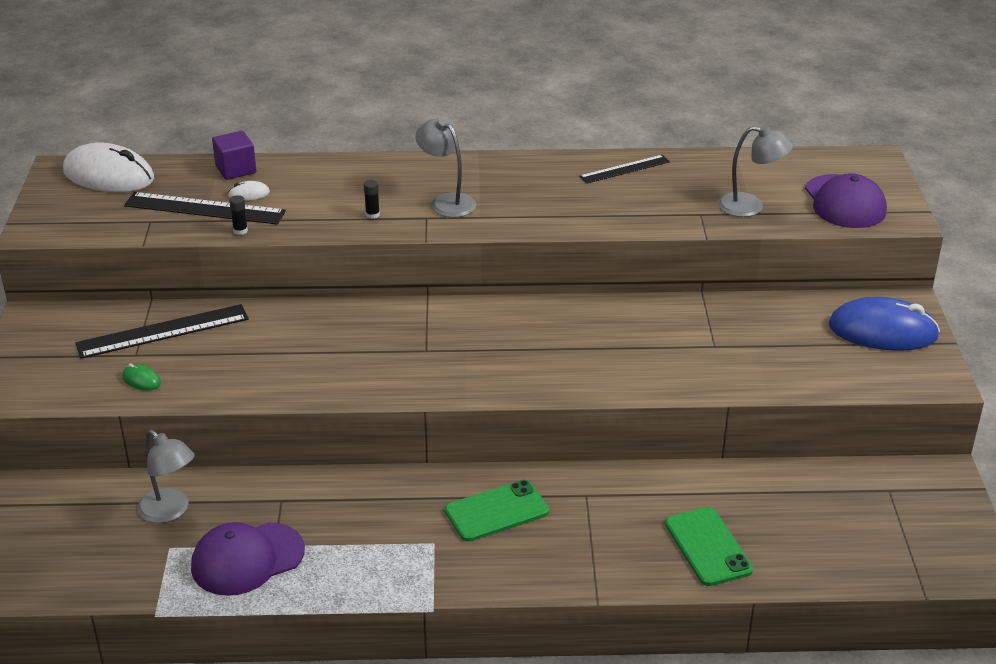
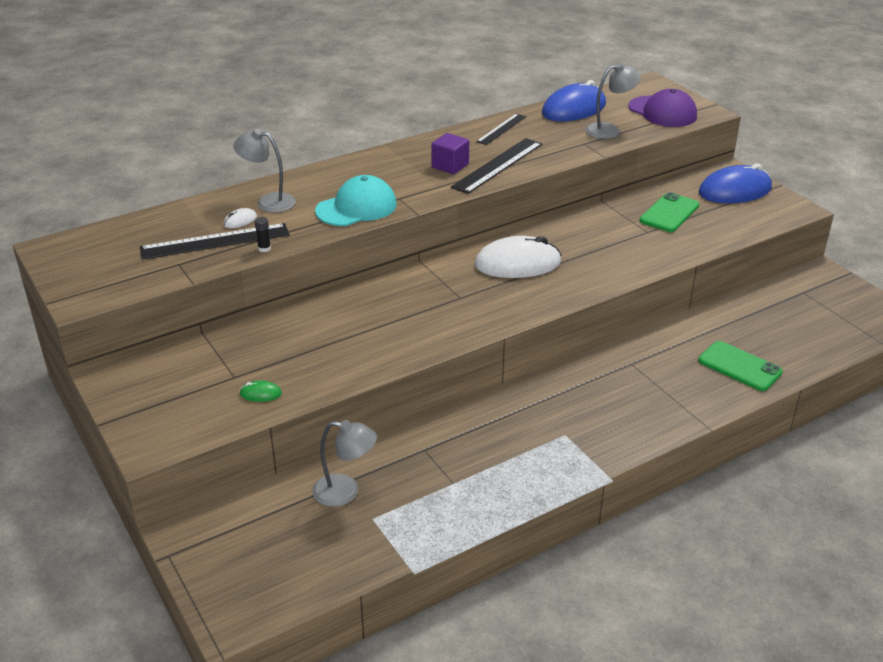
camera: 30 degrees left, 0 degrees up
white mouse [63,143,154,192] -> white mouse moved to [475,236,561,278]
black ruler [75,304,249,359] -> black ruler moved to [451,138,542,194]
purple cap [191,522,305,596] -> none
purple cube [212,131,256,180] -> purple cube moved to [431,133,469,174]
black glue stick [364,180,380,219] -> turquoise cap [315,175,397,226]
grey lamp [415,118,476,218] -> grey lamp moved to [233,129,296,213]
green phone [445,480,549,542] -> green phone moved to [639,192,700,232]
none -> blue mouse [542,80,606,121]

